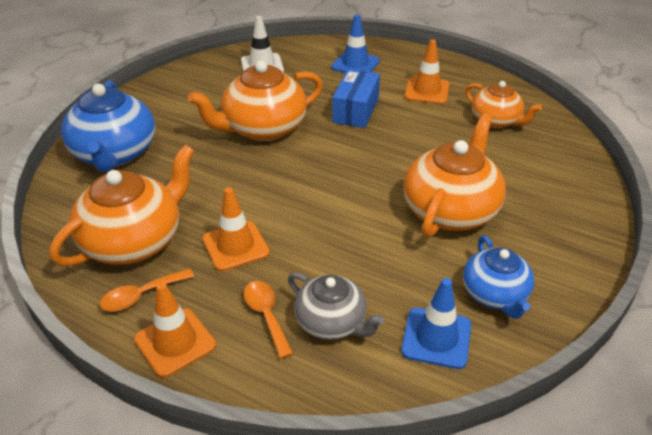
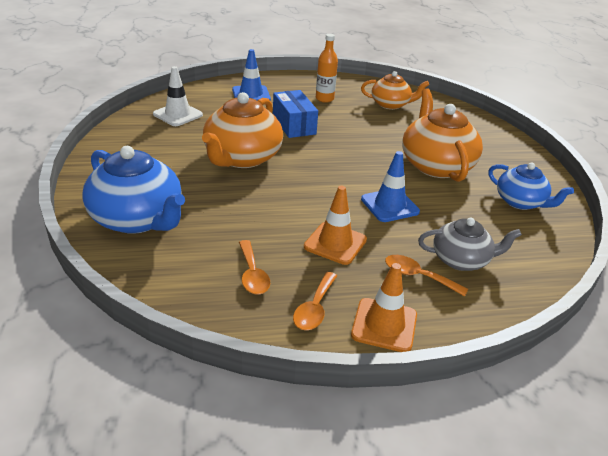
camera: 40 degrees left, 5 degrees down
orange teapot [50,145,194,267] -> orange spoon [239,240,270,294]
blue traffic cone [401,278,471,369] -> blue traffic cone moved to [361,151,420,222]
orange traffic cone [404,40,449,104] -> orange bottle [316,34,338,102]

